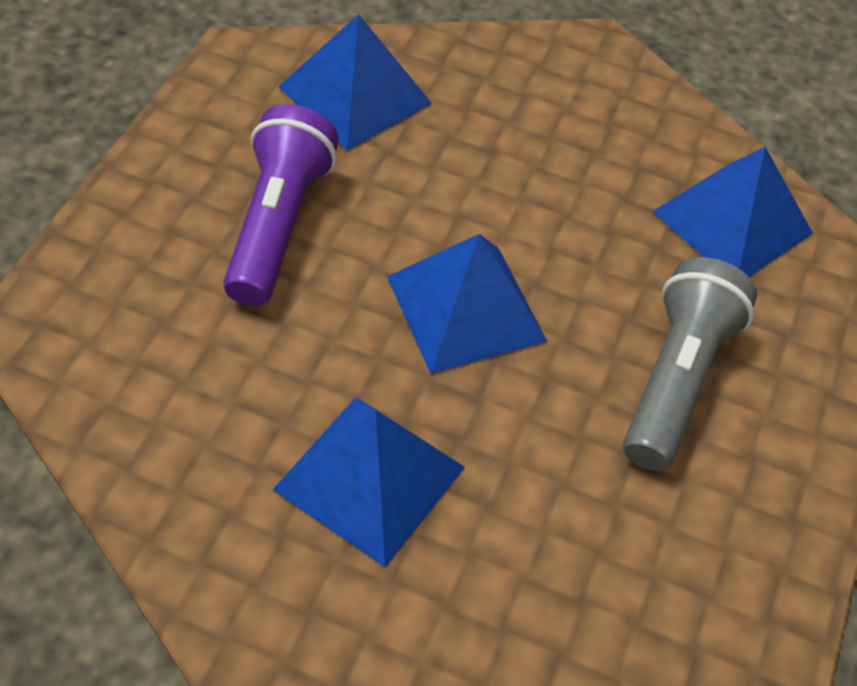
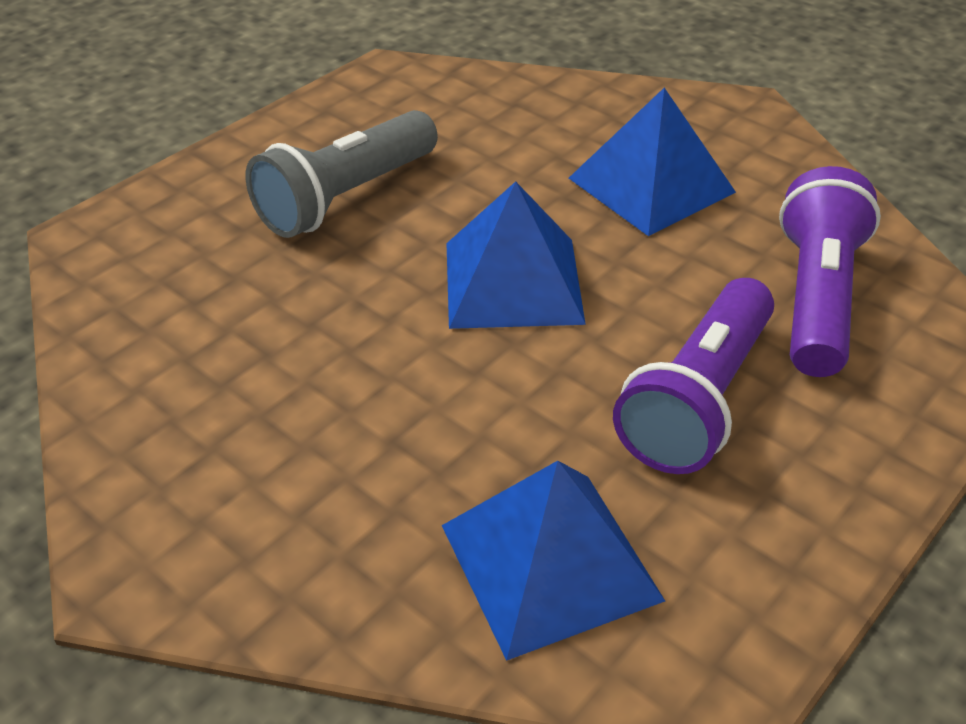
camera: 155 degrees left, 10 degrees down
blue pyramid [652,147,813,277] -> none
none -> purple flashlight [779,166,881,377]

